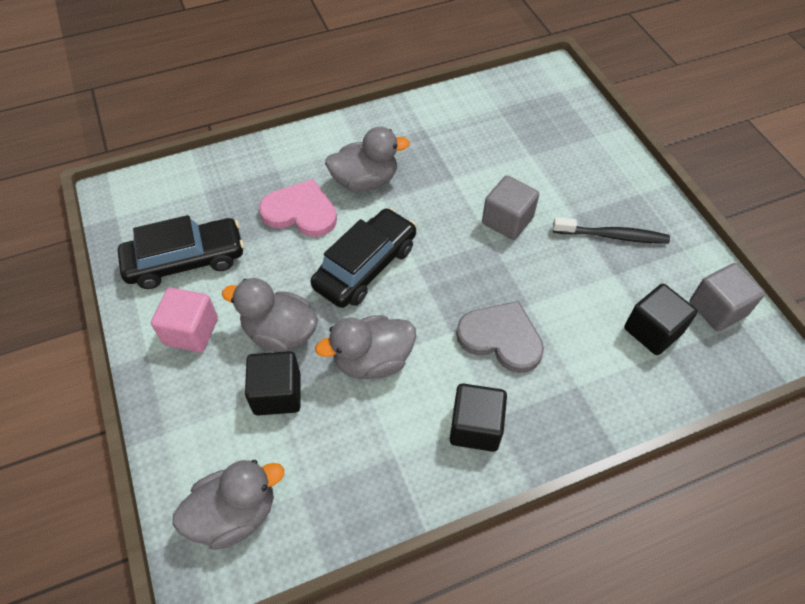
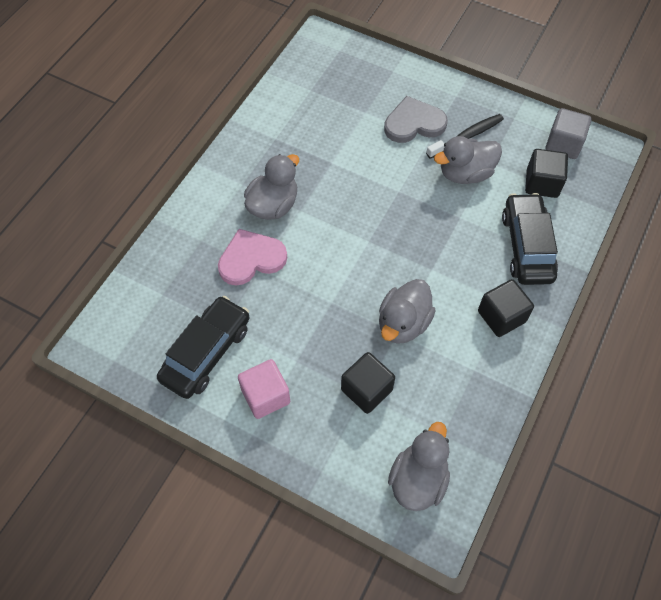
camera: 40 degrees left, 5 degrees up
grey duck [222,278,318,352] -> grey duck moved to [434,136,502,184]
black car [310,208,417,308] -> black car moved to [502,193,558,285]
grey heart [456,301,544,373] -> grey heart moved to [384,96,448,143]
grey cube [482,175,539,240] -> none

